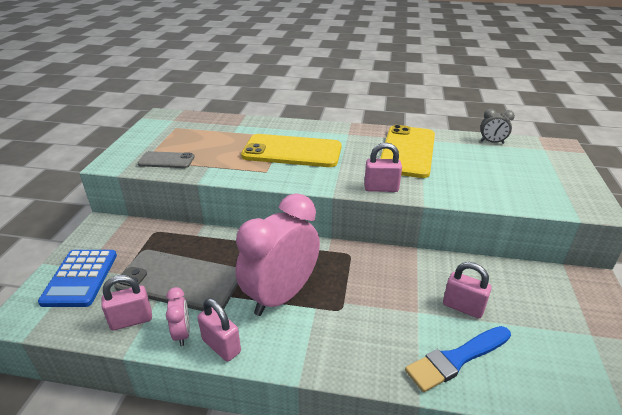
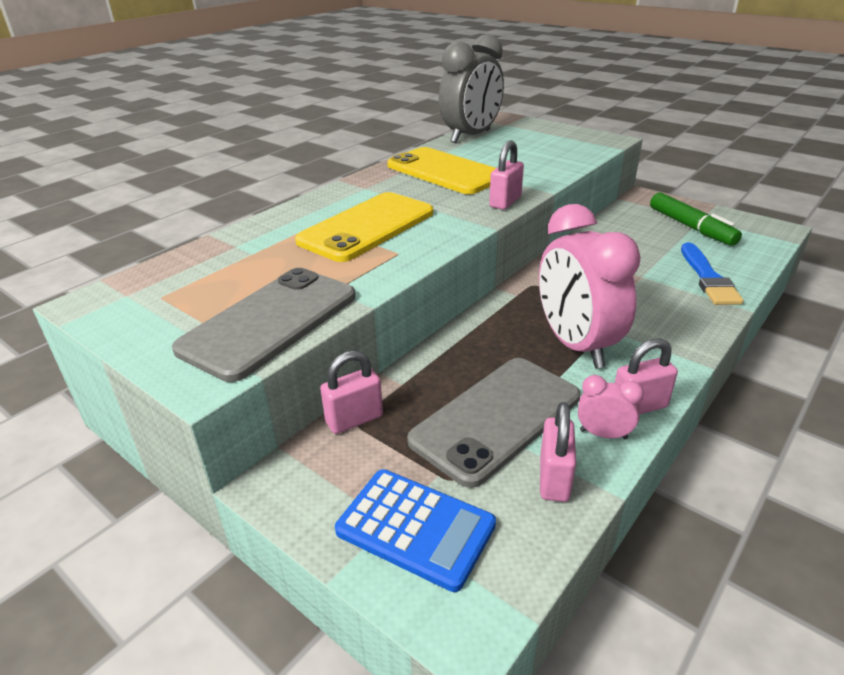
camera: 60 degrees left, 0 degrees up
grey phone [138,151,195,168] -> grey phone [172,268,355,382], size x1.90
pink padlock [443,262,492,318] -> pink padlock moved to [320,351,383,434]
grey clock [480,109,515,144] -> grey clock [438,34,504,143], size x2.33
none -> green marker [650,193,742,246]

